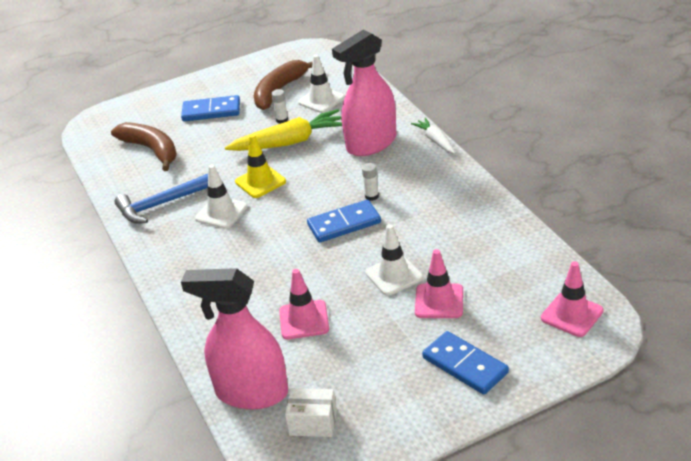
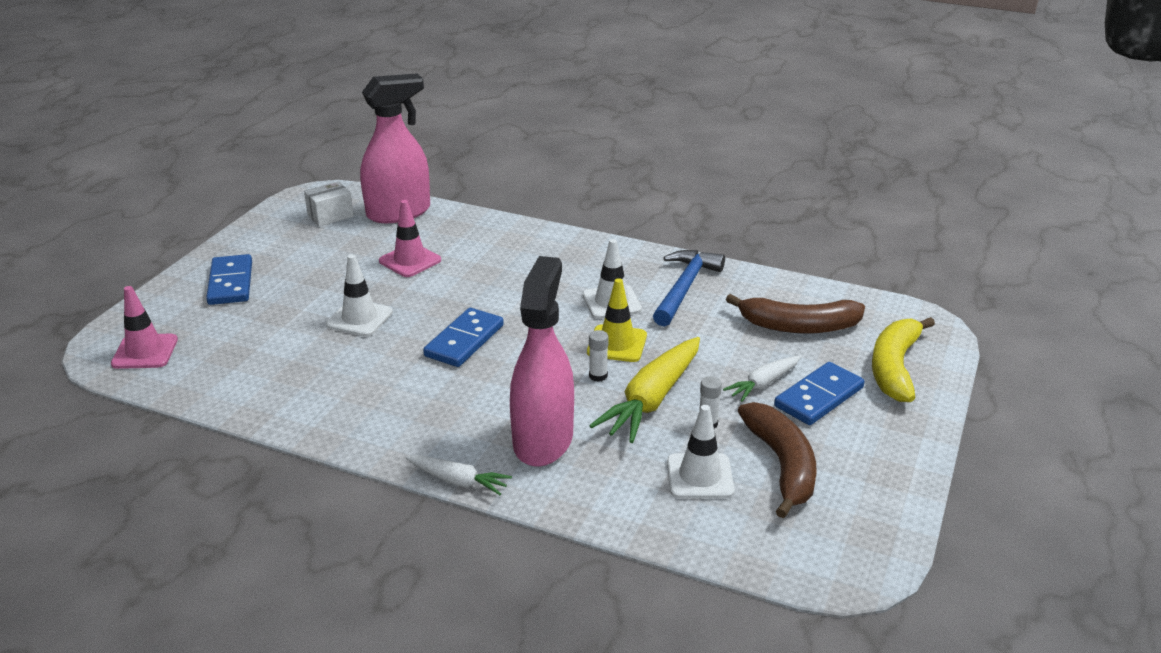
camera: 135 degrees right, 5 degrees down
white glue stick [362,163,379,201] -> white glue stick moved to [589,330,609,382]
pink traffic cone [415,249,463,318] -> none
blue domino [422,331,509,395] -> blue domino turned 75 degrees clockwise [206,254,252,305]
none -> white carrot [723,356,801,402]
none -> yellow banana [872,317,935,402]

